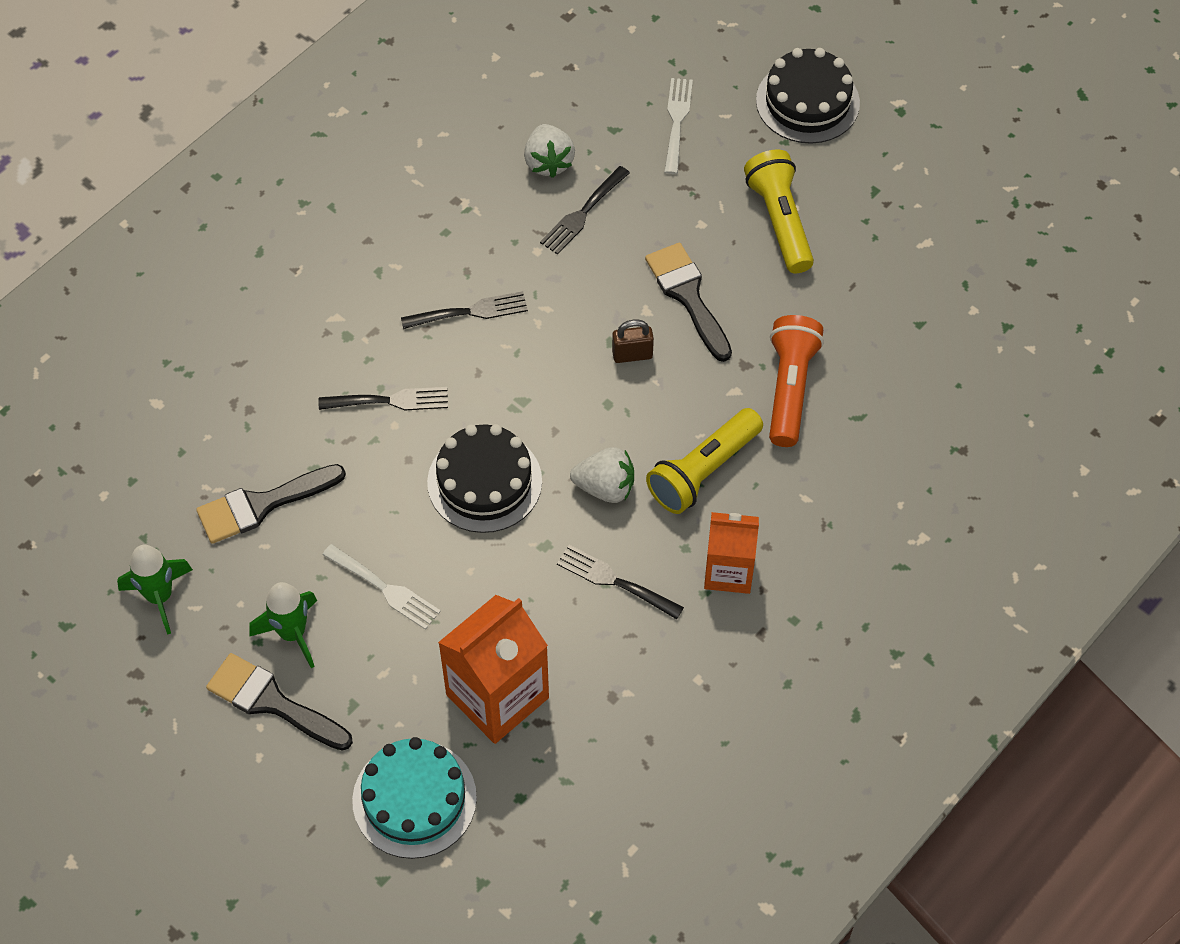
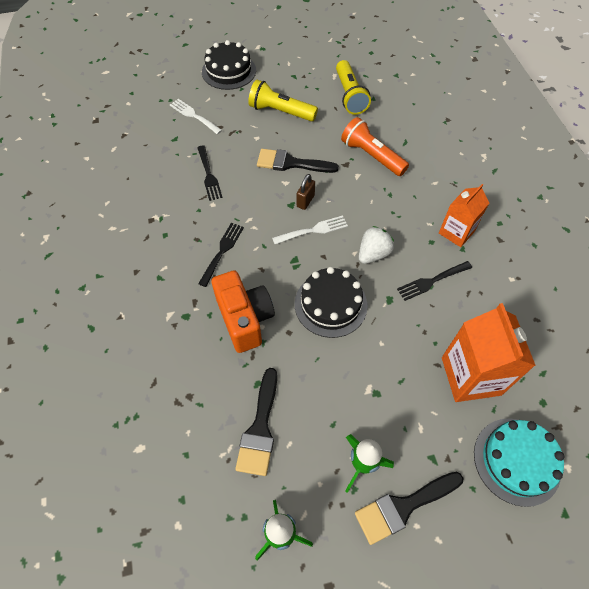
camera: 55 degrees left, 0 degrees up
black fork [318,387,448,410] -> orange camera [211,270,275,353]
white fork [322,544,441,630] -> white fork moved to [272,215,348,244]
white strawberry [524,124,575,178] -> none
yellow flashlight [646,408,763,514] -> yellow flashlight moved to [336,60,371,115]

